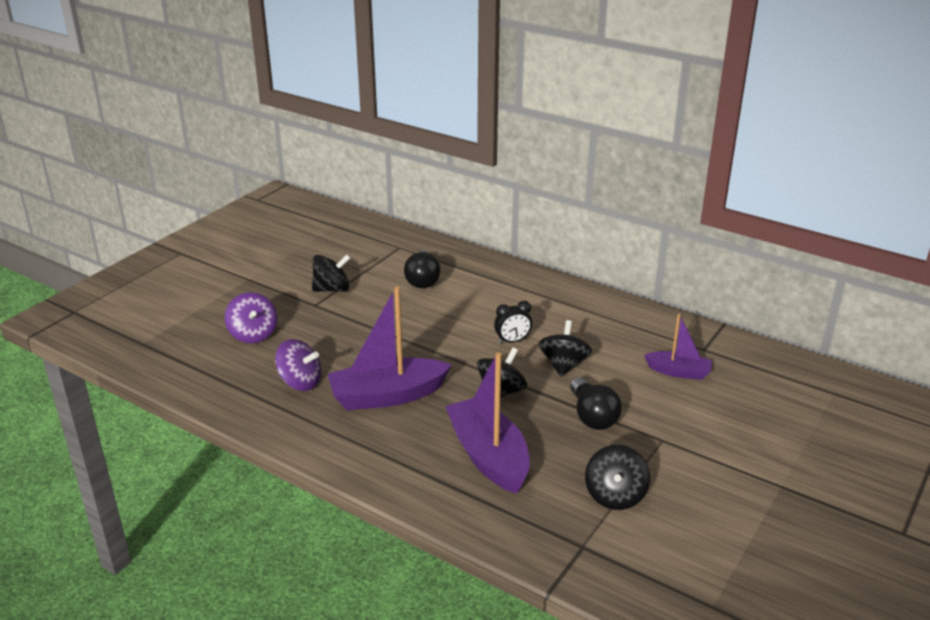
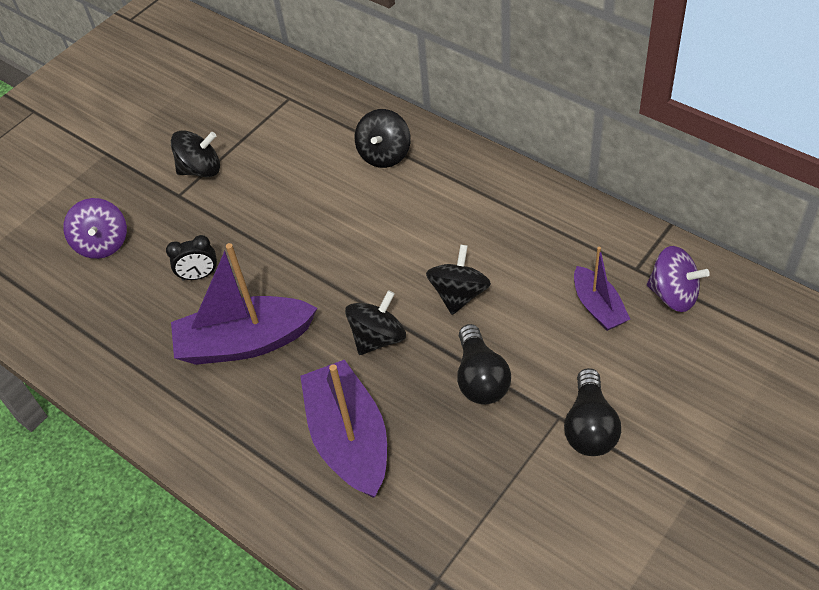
camera: 10 degrees right, 20 degrees up
purple spinning top [275,339,321,391] -> purple spinning top moved to [647,246,710,312]
black light bulb [404,250,440,288] -> black light bulb moved to [564,368,621,456]
black clock [494,301,532,344] -> black clock moved to [166,235,217,281]
black spinning top [585,445,650,510] -> black spinning top moved to [355,109,411,168]
purple boat [644,314,712,380] -> purple boat turned 45 degrees clockwise [574,247,630,331]

